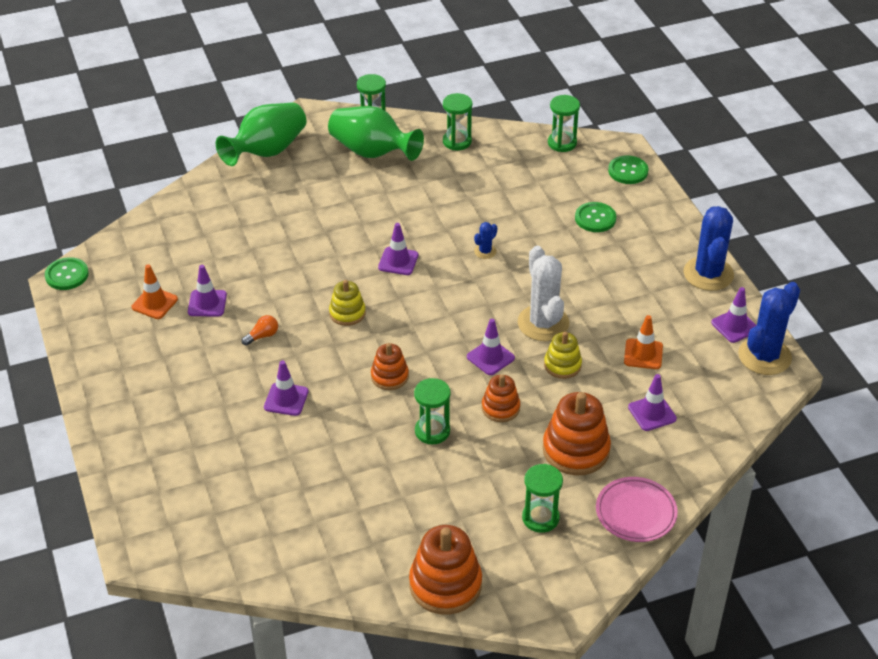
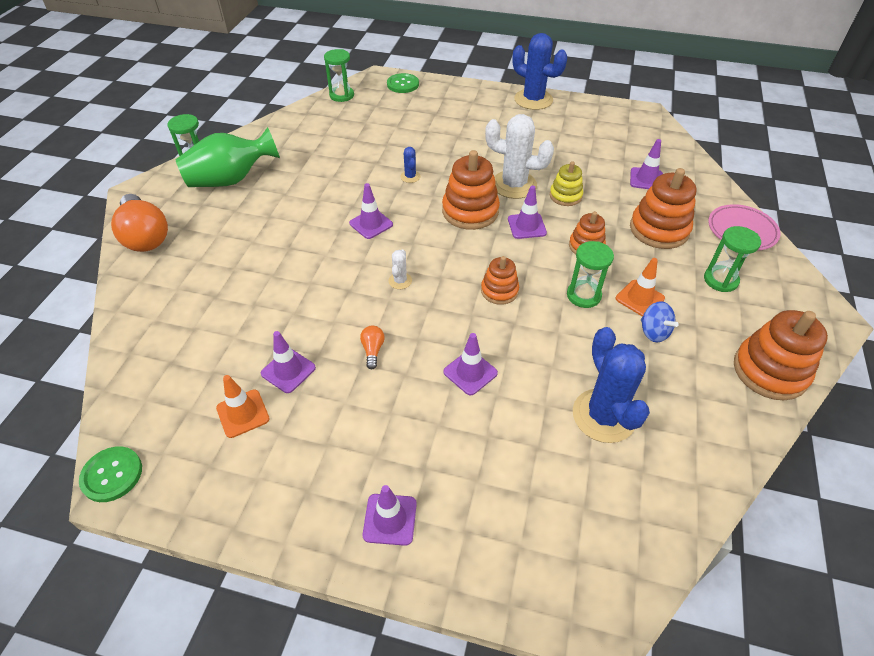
camera: 55 degrees left, 5 degrees up
green vase [216,102,306,166] -> orange light bulb [111,194,168,252]
yellow stacking toy [329,280,366,326] -> white cactus [389,249,412,289]
green hourglass [443,93,472,150] -> none
green button [575,202,616,232] -> none
orange traffic cone [624,315,663,369] -> orange traffic cone moved to [616,258,665,317]
purple traffic cone [711,287,757,343] -> purple traffic cone moved to [363,485,417,546]
blue cactus [738,282,800,375] -> blue cactus moved to [573,327,650,443]
none -> orange stacking toy [442,150,500,230]
none -> blue spinning top [641,301,679,342]

